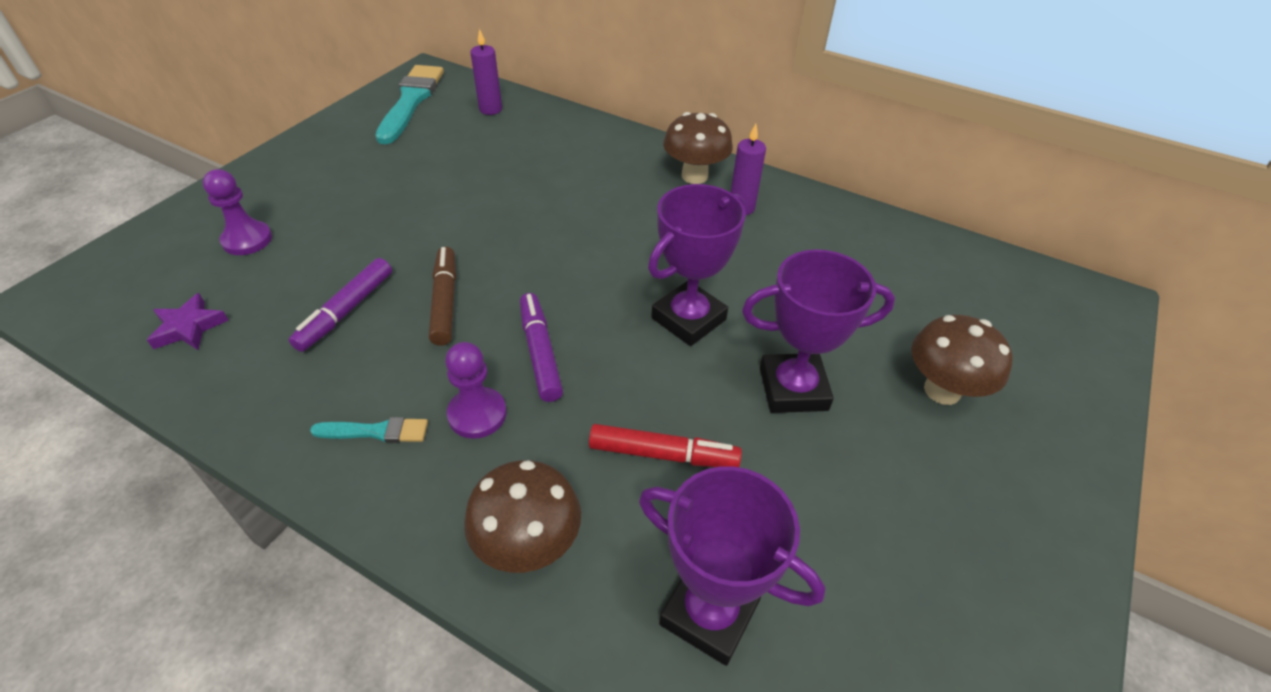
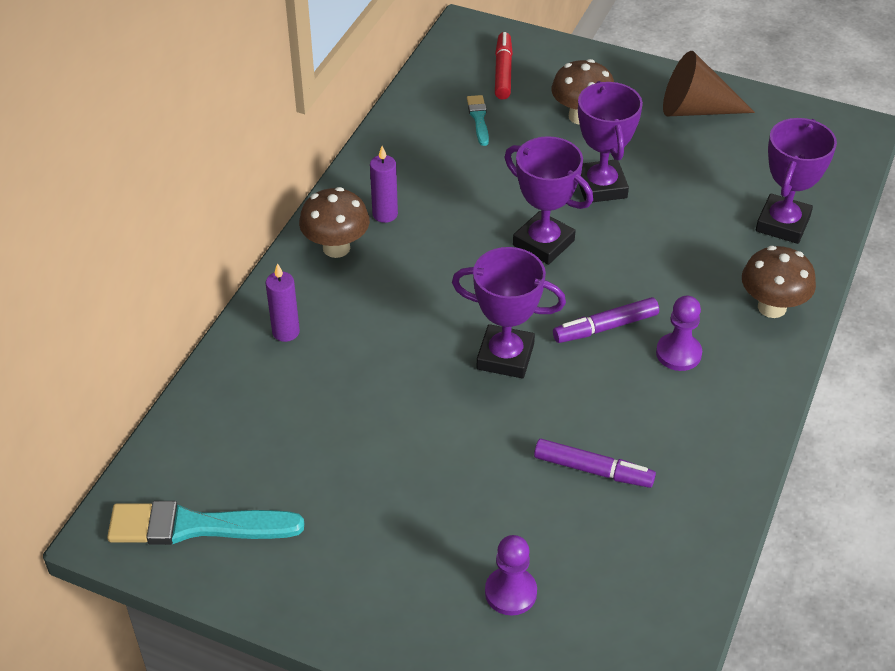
camera: 95 degrees left, 0 degrees up
purple star [147,293,229,350] -> none
turquoise brush [310,417,428,443] -> turquoise brush moved to [467,95,489,146]
brown marker [429,247,456,346] -> none
purple candle [470,29,502,115] -> purple candle moved to [266,263,300,342]
red marker [589,424,742,467] -> red marker moved to [495,32,513,100]
none -> purple trophy [452,247,566,378]
none -> brown cone [663,51,755,116]

